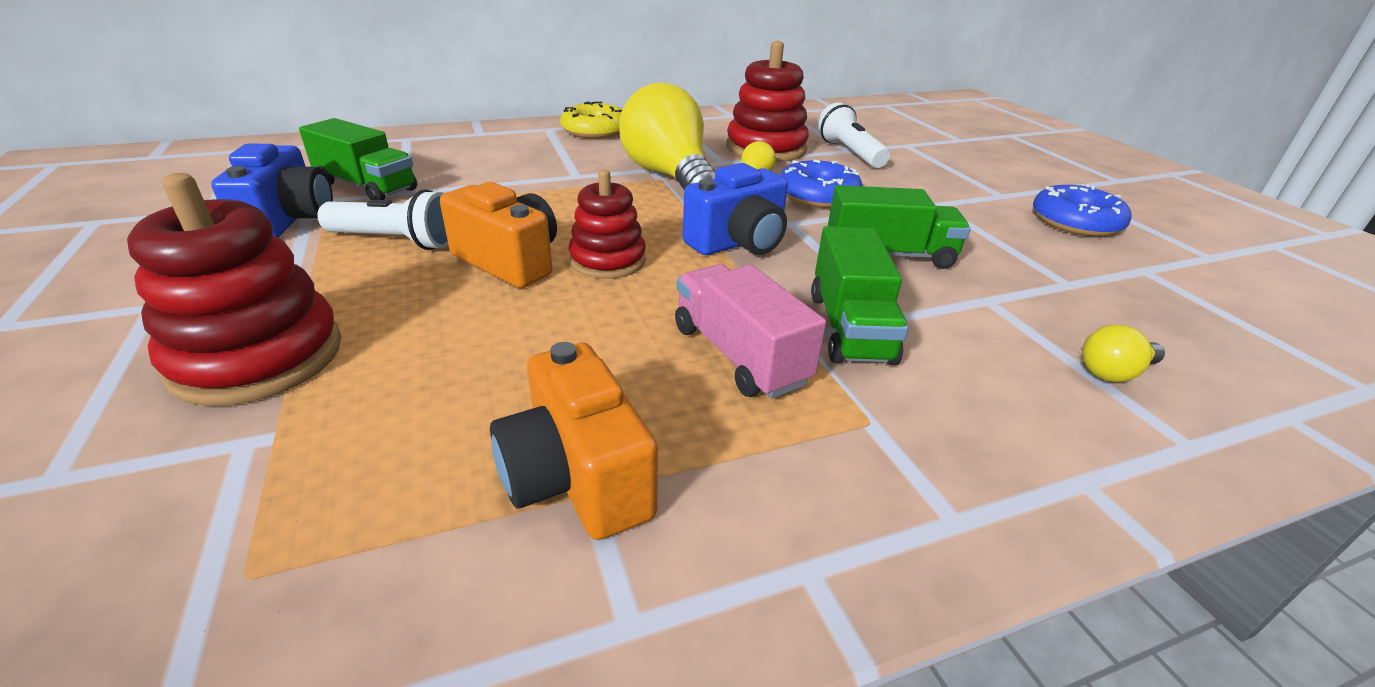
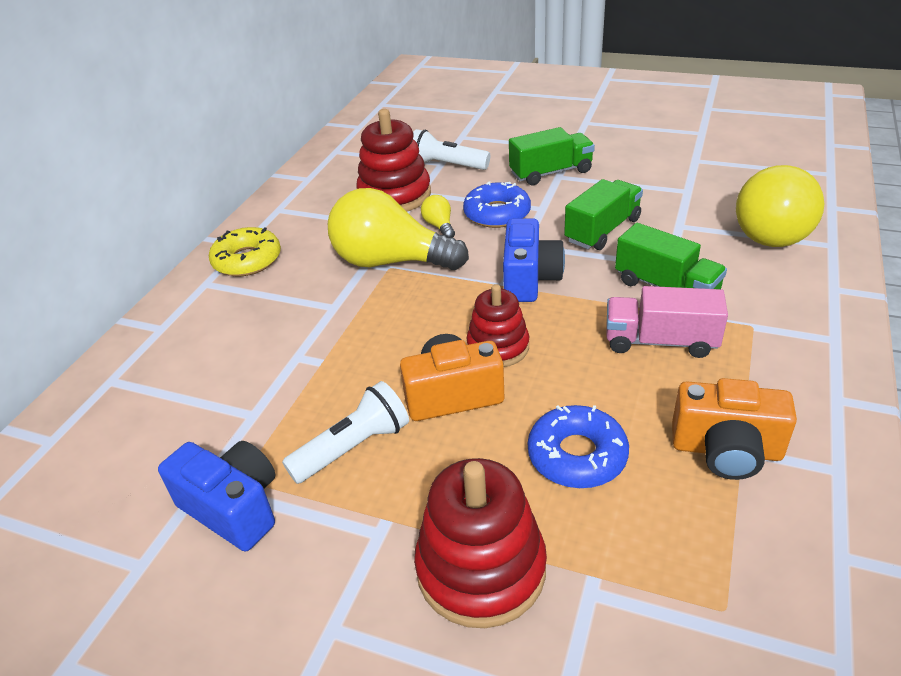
camera: 45 degrees left, 5 degrees up
green truck [299,118,417,200] -> green truck moved to [509,127,595,185]
blue donut [1033,184,1132,237] -> blue donut moved to [528,405,629,488]
yellow light bulb [1082,325,1165,382] -> yellow light bulb [736,165,824,247], size x2.42

